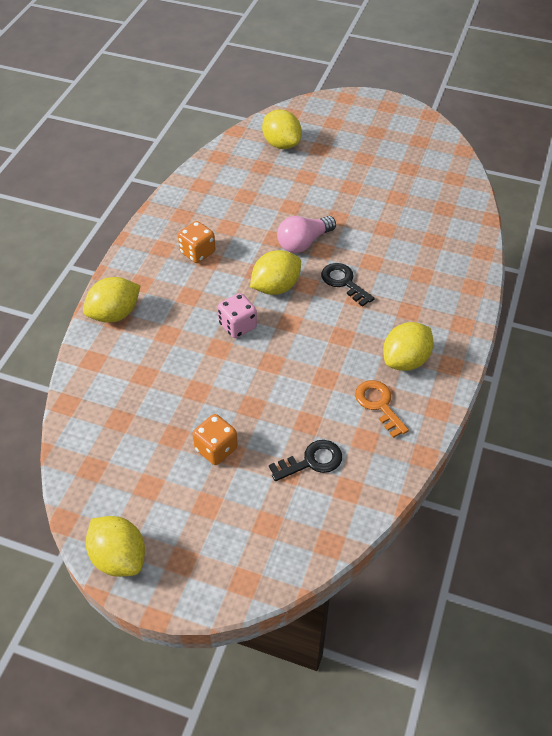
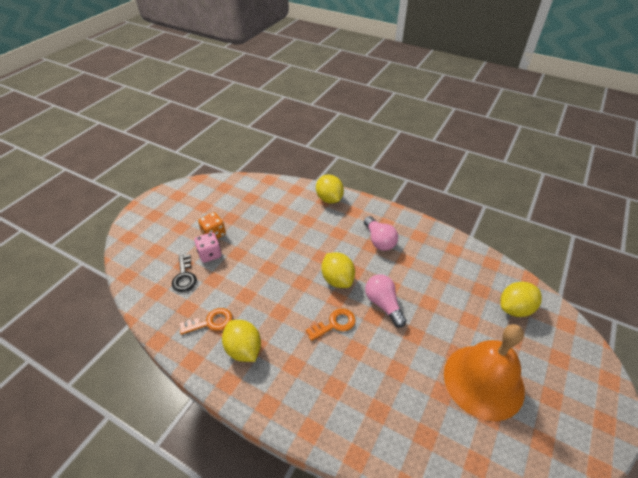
camera: 100 degrees right, 5 degrees down
yellow lemon [86,516,145,577] -> none
orange dice [178,221,216,263] -> pink light bulb [364,216,398,251]
pink dice [218,293,257,338] -> pink dice moved to [194,232,222,263]
black key [321,263,375,307] -> orange key [306,308,356,341]
none -> orange bell [444,324,525,421]

